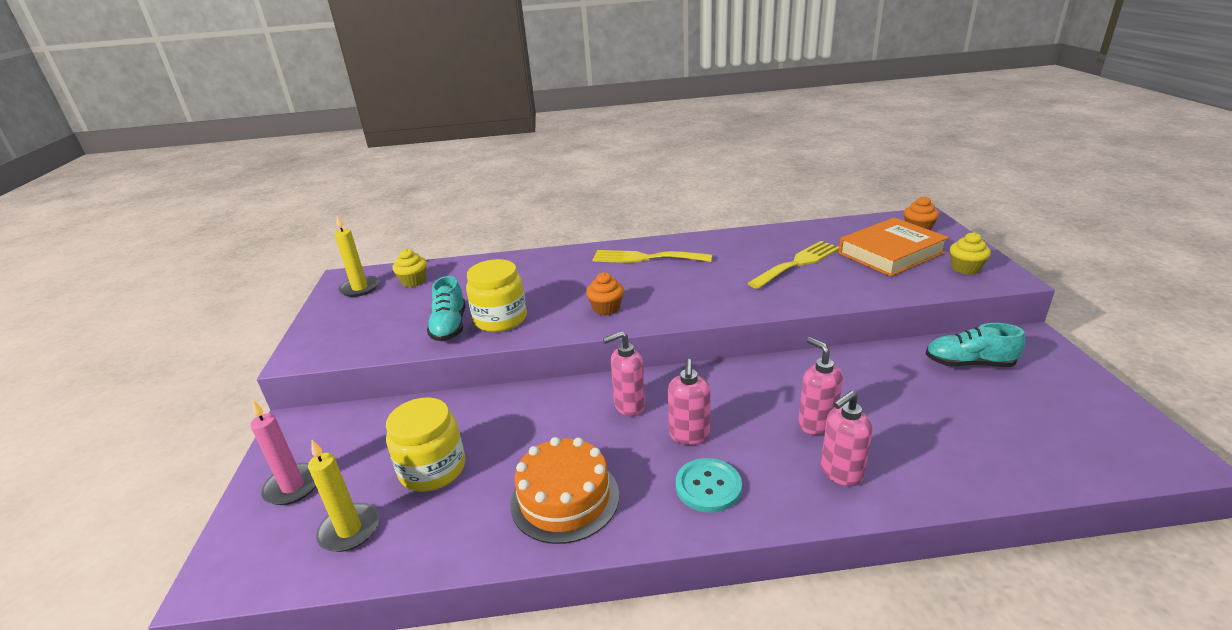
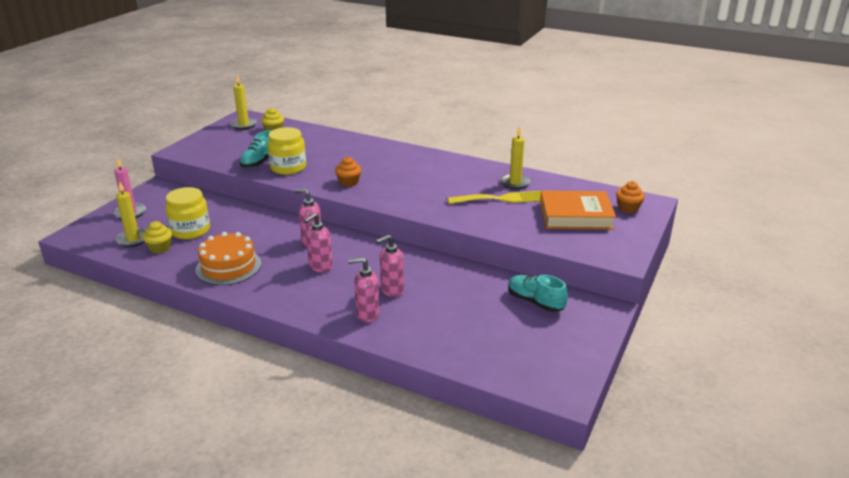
camera: 30 degrees right, 0 degrees up
yellow fork [592,250,712,263] -> none
turquoise button [676,458,742,513] -> none
pink soap dispenser [798,337,843,435] -> pink soap dispenser turned 120 degrees counterclockwise [376,235,404,297]
yellow cupcake [950,232,991,275] -> yellow cupcake moved to [142,221,172,254]
none -> yellow candle [500,126,531,189]

